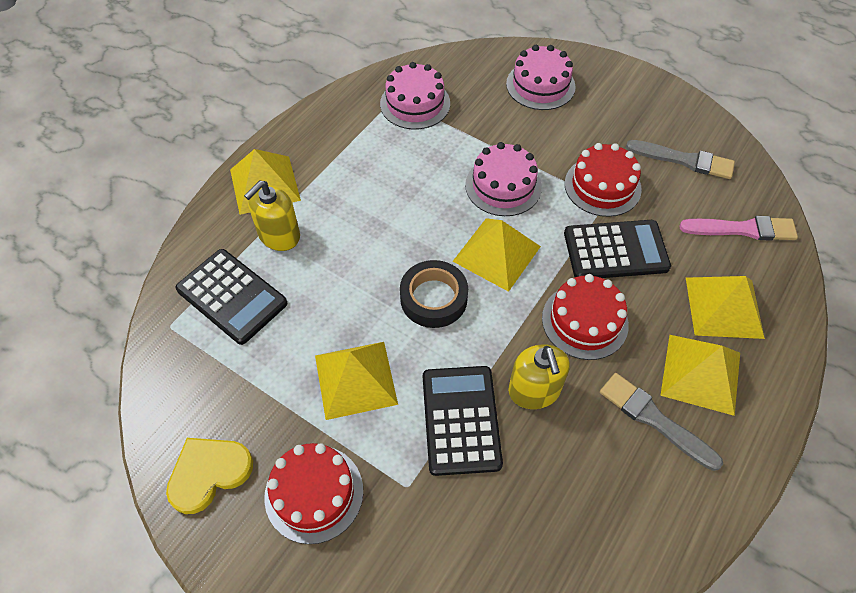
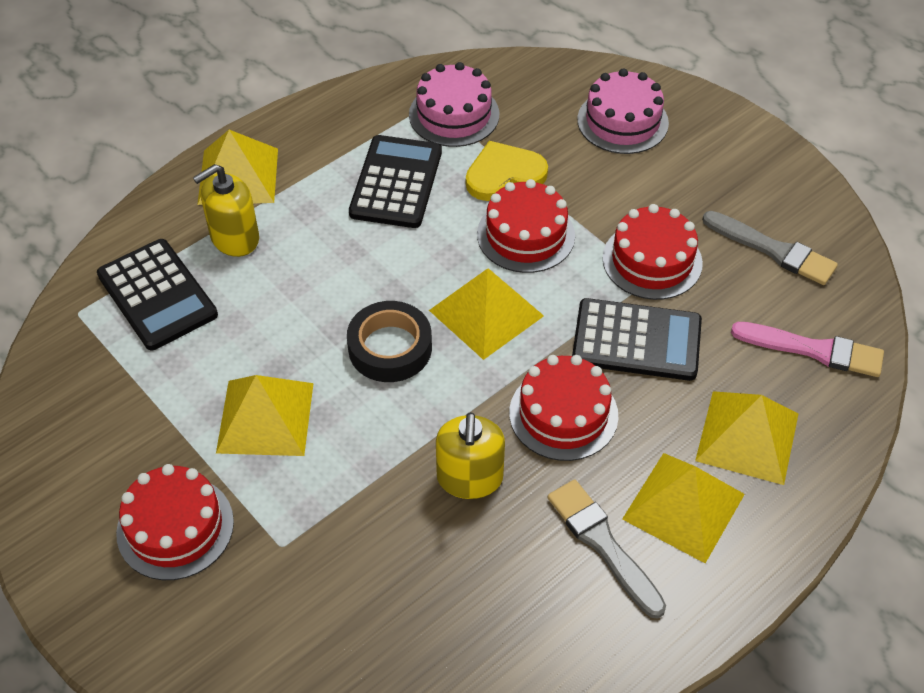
camera: 15 degrees right, 5 degrees down
yellow heart [166,438,253,514] -> yellow heart moved to [466,141,548,201]
black calculator [423,366,503,476] -> black calculator moved to [349,135,442,228]
pink cake [465,142,542,216] -> red cake [477,179,575,273]

